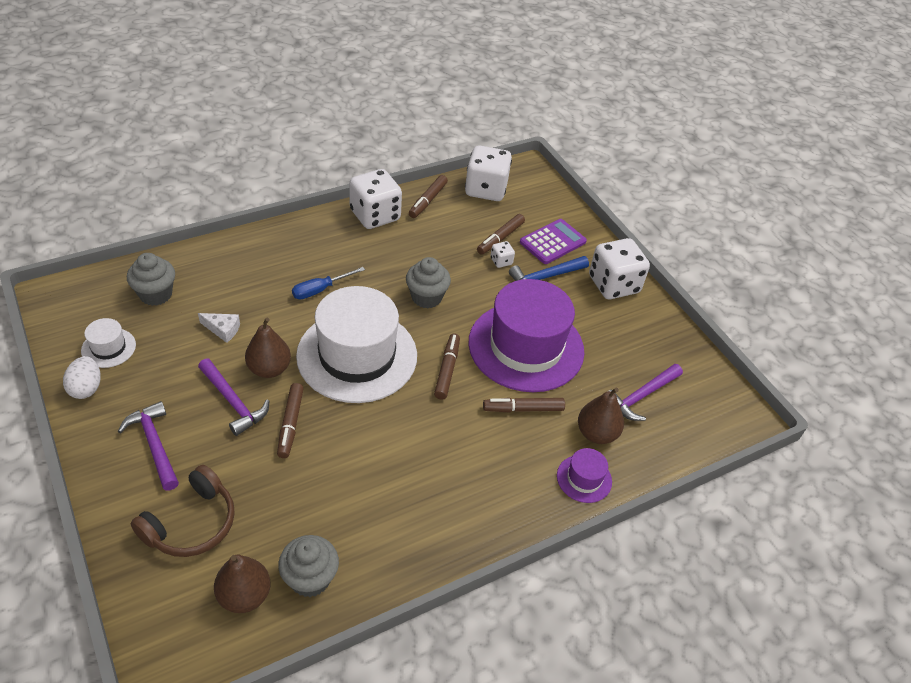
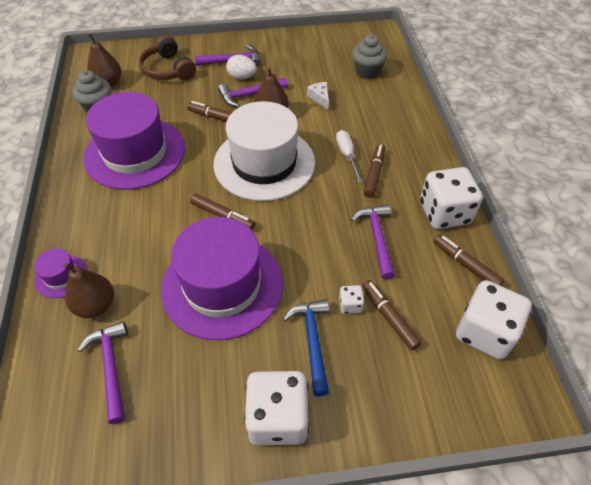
camera: 115 degrees right, 5 degrees up
white egg [63,356,101,399] -> white egg moved to [226,55,257,80]
white hat [81,318,136,368] -> none
white cheese [198,313,240,343] -> white cheese turned 120 degrees clockwise [307,82,329,110]
blue screwdriver [292,267,365,300] -> white screwdriver [336,130,363,182]
grey cupcake [406,257,451,308] -> none
brown marker [483,398,565,413] -> brown marker moved to [364,144,385,198]
purple calculator [520,219,587,264] -> none
none -> purple hat [83,92,185,190]
none -> purple hammer [351,204,395,280]

